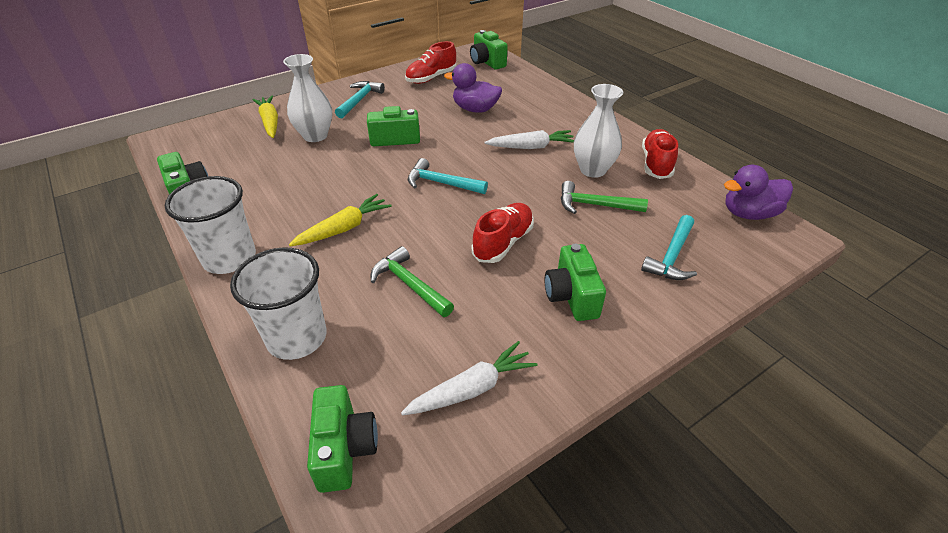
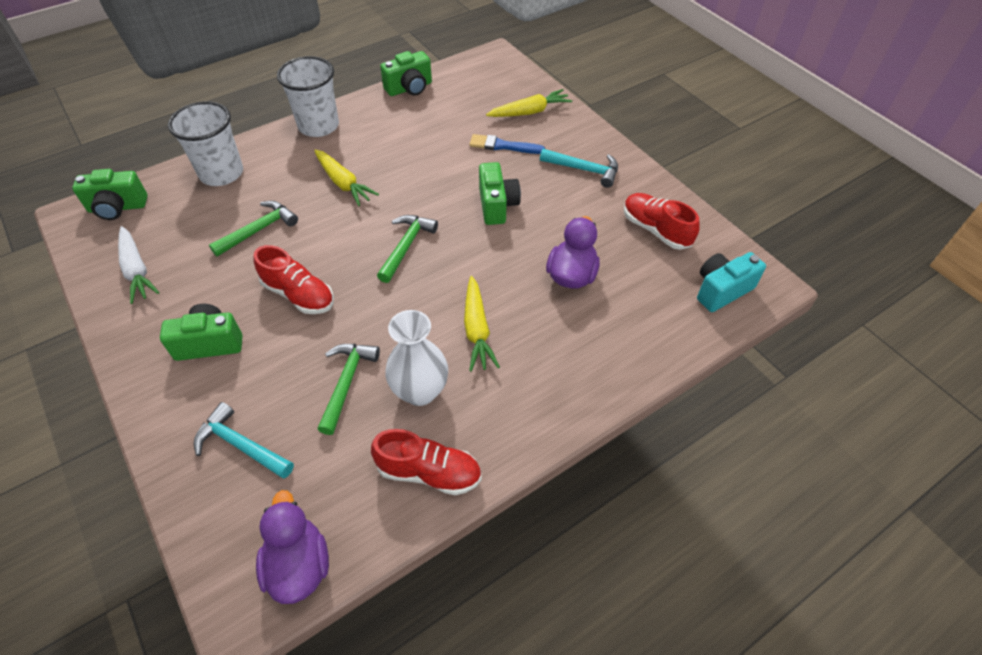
camera: 90 degrees right, 10 degrees up
white vase [283,54,332,142] -> blue brush [470,134,545,154]
turquoise hammer [408,158,488,194] -> green hammer [377,215,438,283]
green camera [470,30,508,70] -> turquoise camera [697,252,766,312]
white carrot [484,130,574,149] -> yellow carrot [464,276,500,372]

